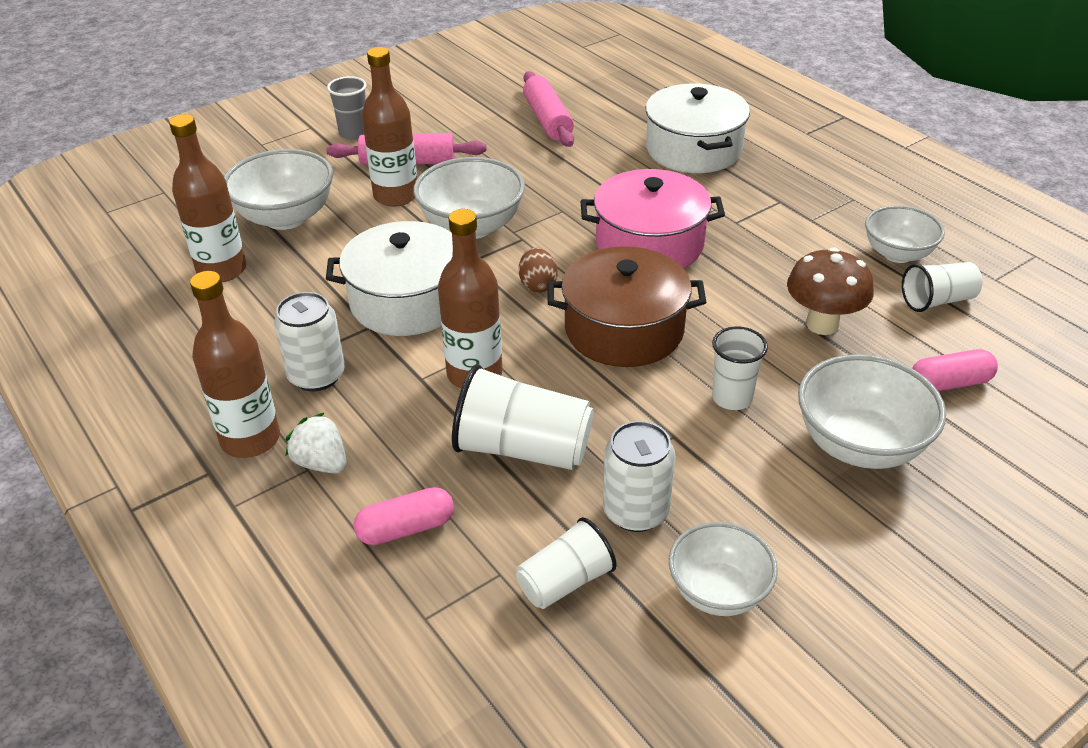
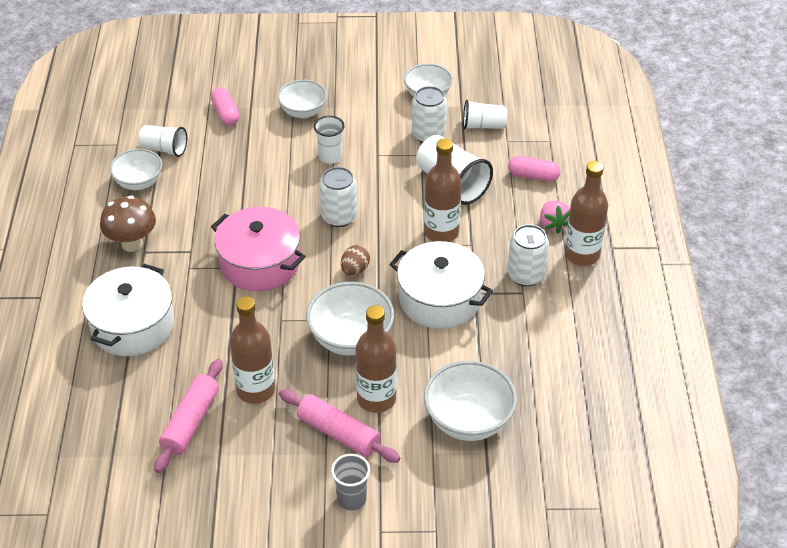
camera: 145 degrees left, 5 degrees up
brown bottle [169,114,246,283] -> brown bottle moved to [230,296,275,404]
white strawberry [286,413,347,473] -> pink strawberry [540,201,570,234]
brown pot [548,246,706,367] -> white can [319,167,357,227]
brown mushroom [787,247,874,335] -> brown mushroom moved to [100,196,156,252]
white bowl [798,354,946,469] -> white bowl [277,80,327,118], size x0.67
pink capsule [912,349,998,391] -> pink capsule turned 45 degrees clockwise [211,87,239,126]

